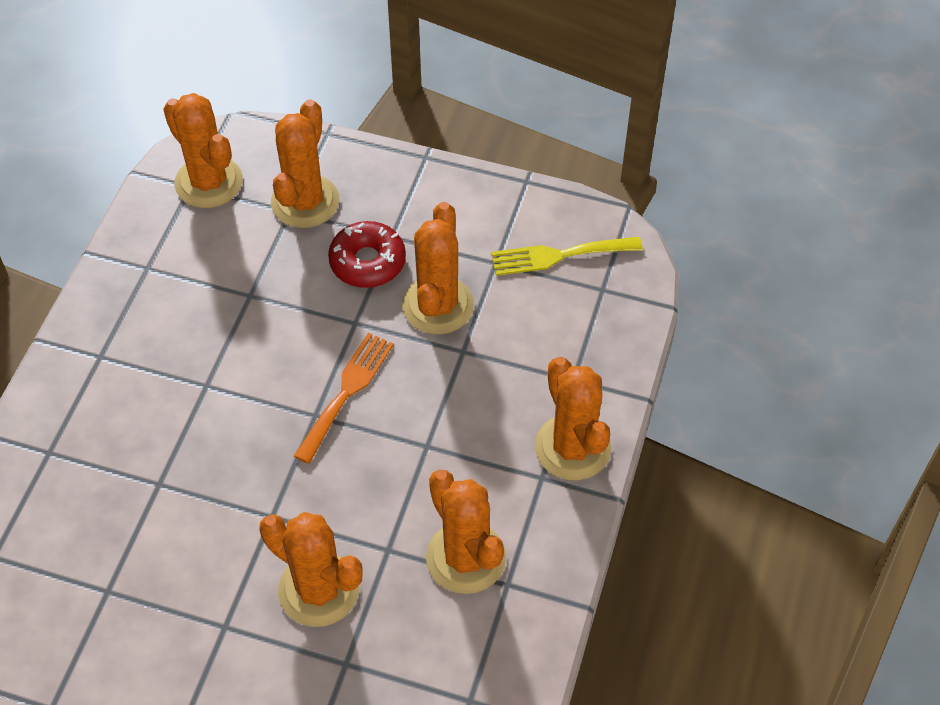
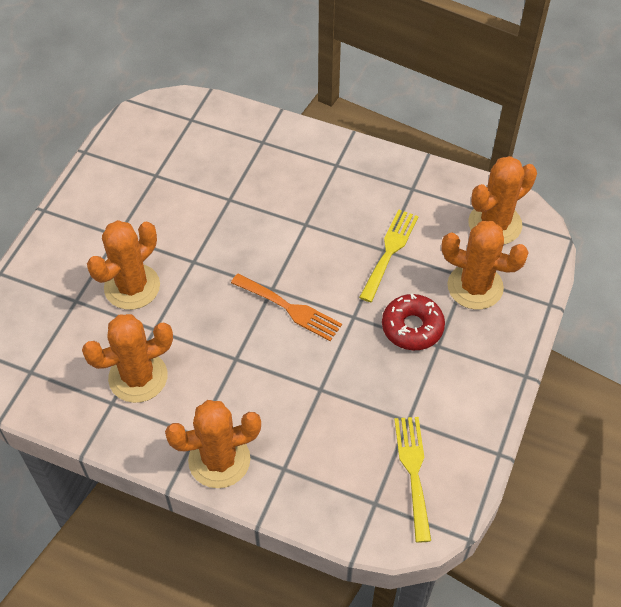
camera: 95 degrees right, 0 degrees up
orange cactus [402,202,474,334] -> none
none -> yellow fork [359,210,418,302]

